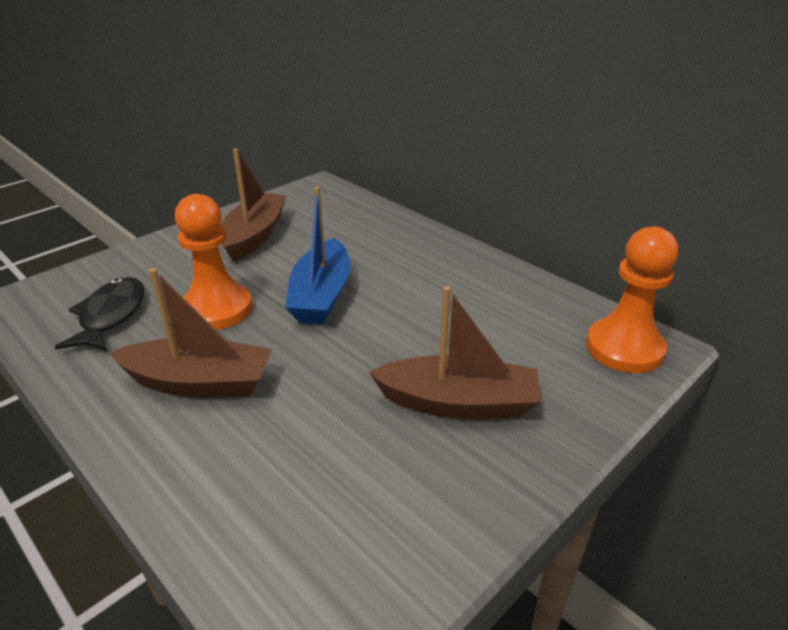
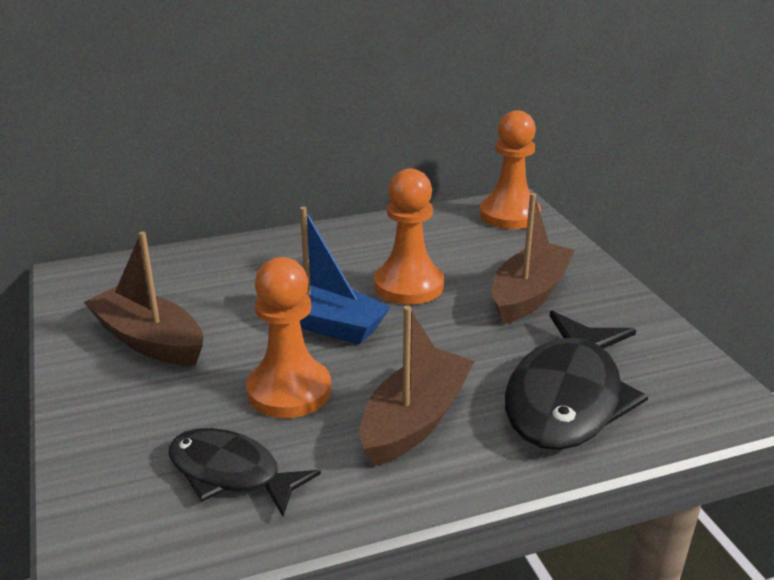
camera: 65 degrees left, 5 degrees down
none -> orange pawn [374,168,444,305]
none -> black fish [505,311,648,450]

